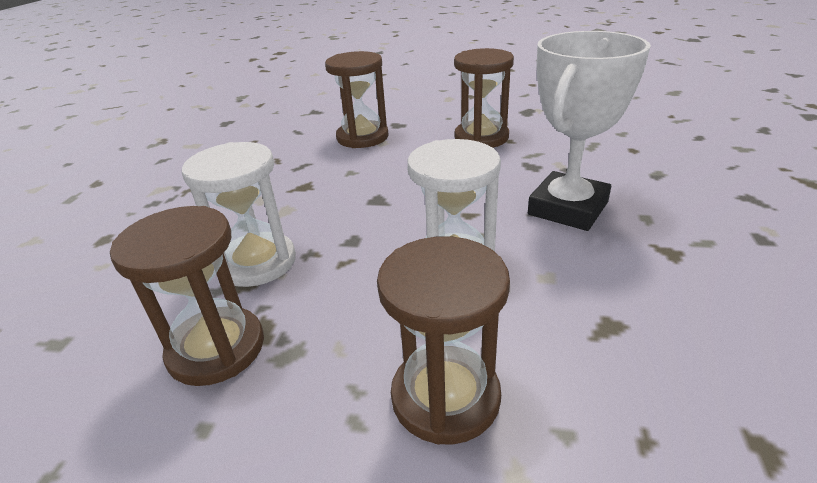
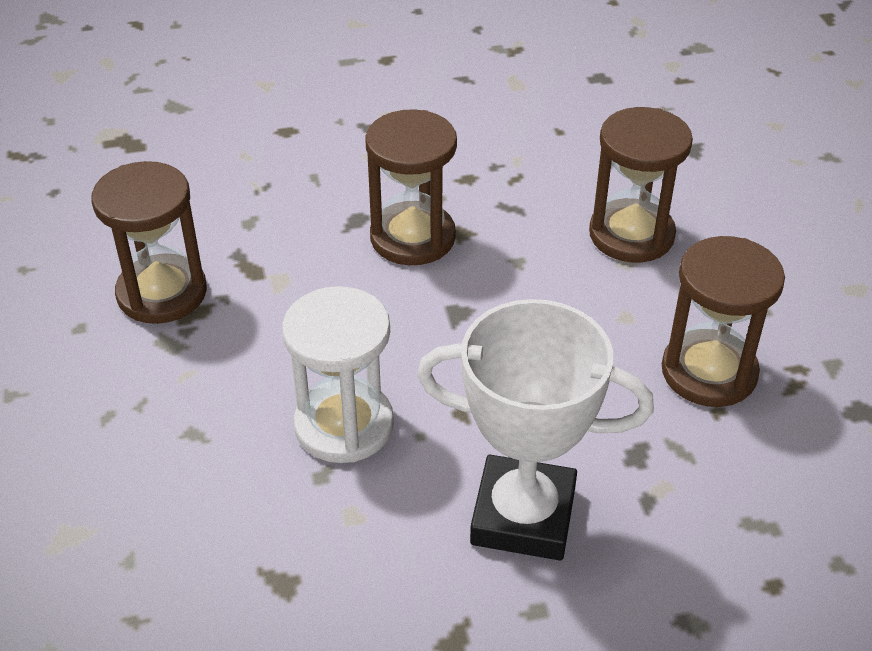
camera: 65 degrees right, 10 degrees up
white hourglass [182,142,296,287] -> none
brown hourglass [377,237,510,445] -> brown hourglass moved to [365,109,457,265]

